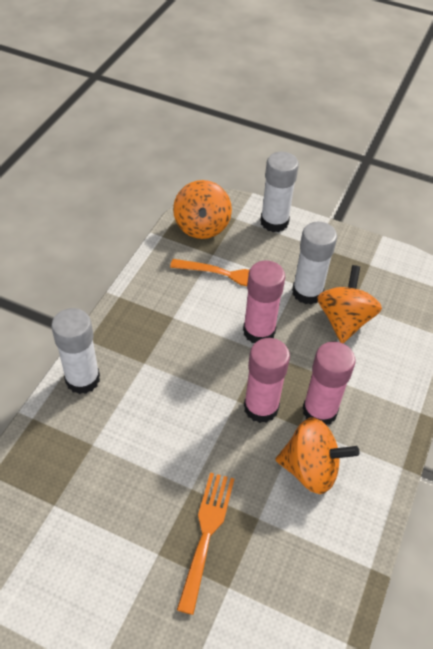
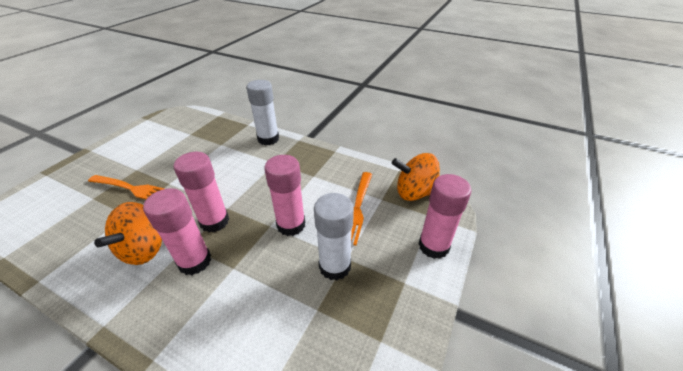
camera: 95 degrees right, 10 degrees down
white glue stick [260,152,299,232] -> pink glue stick [418,174,471,259]
orange spinning top [317,265,382,343] -> none

